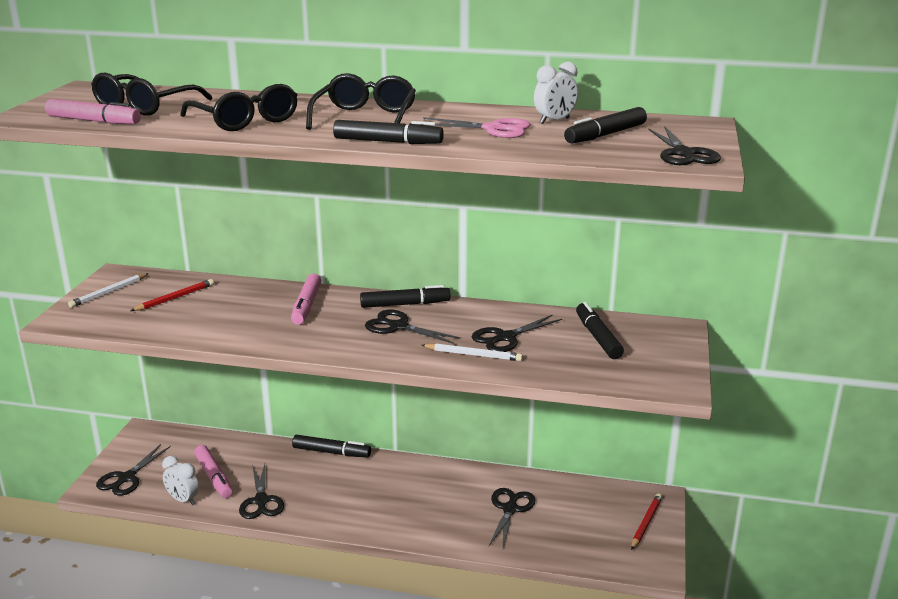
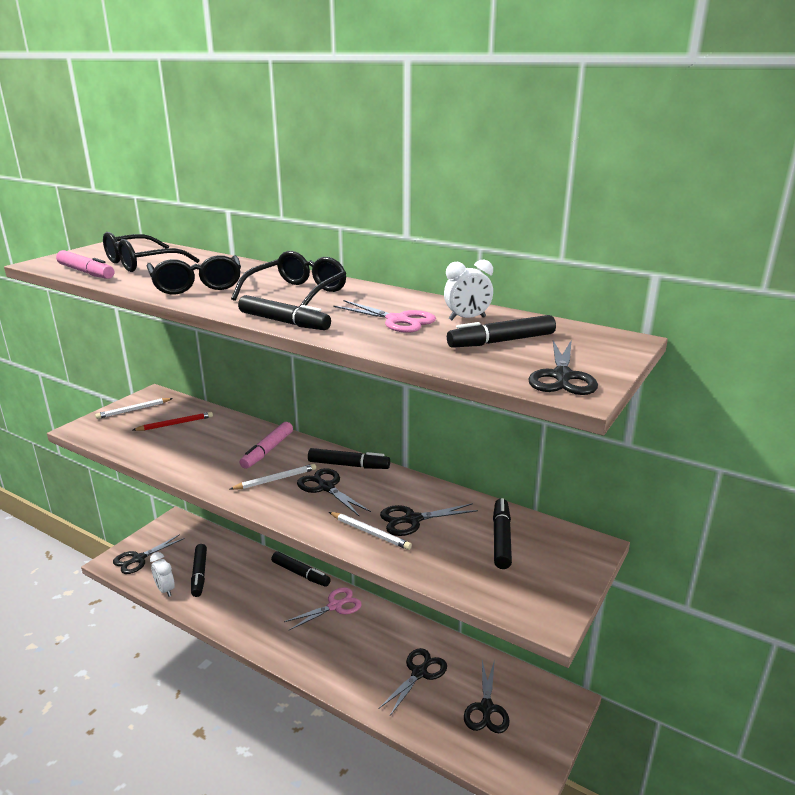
camera: 20 degrees right, 0 degrees up
pink marker [194,445,233,498] -> black marker [191,544,207,597]
black scissors [239,464,284,519] -> black scissors moved to [464,659,510,733]
red pencil [631,493,662,550] -> none
none -> white pencil [230,464,316,490]
none -> pink scissors [284,587,362,630]

